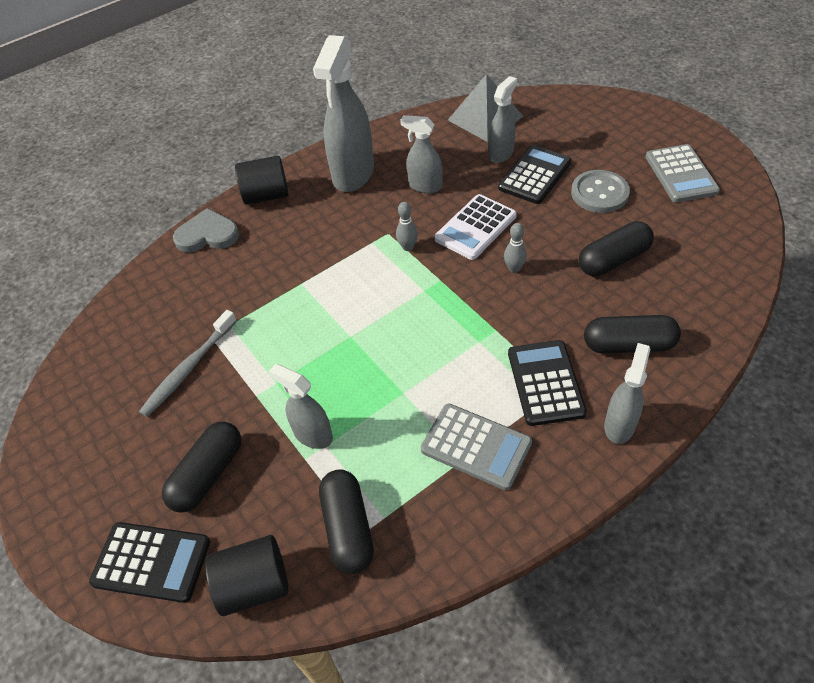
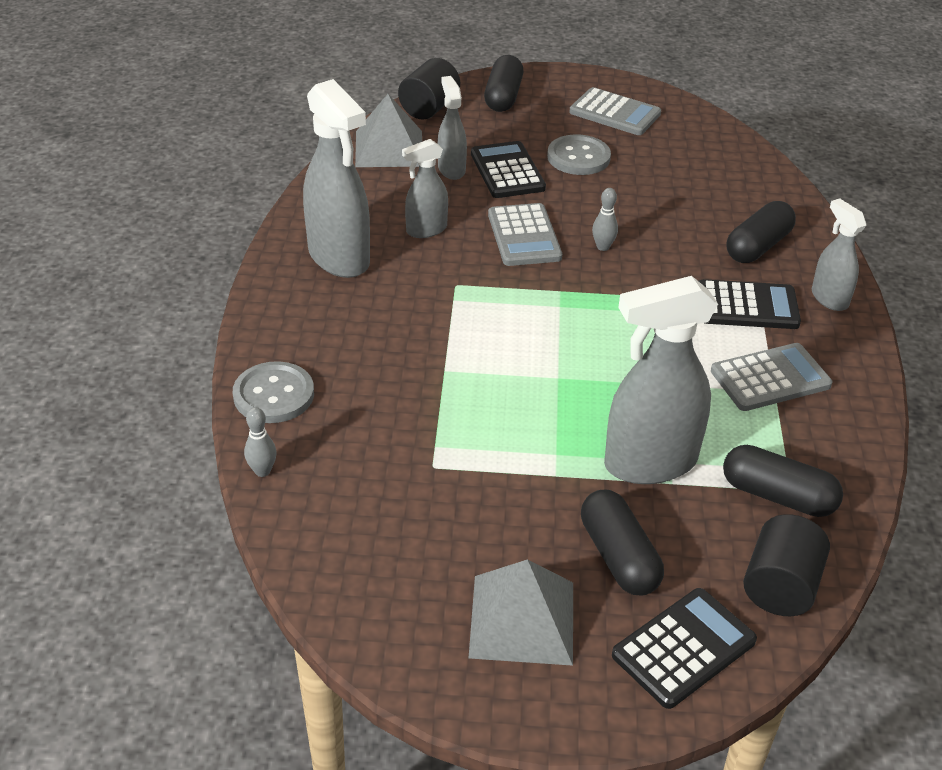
camera: 55 degrees left, 10 degrees down
grey toothbrush [139,310,237,417] -> none
grey heart [173,208,239,253] -> grey button [233,361,314,423]
black cylinder [235,156,289,205] -> black cylinder moved to [398,58,460,120]
grey spray bottle [269,364,333,449] -> grey spray bottle [604,276,718,484], size x1.82
grey bowling pin [396,202,418,251] -> grey bowling pin moved to [244,407,277,477]
white calculator [435,194,517,260] -> grey calculator [488,203,562,266]
black calculator [508,340,587,426] -> black calculator turned 150 degrees clockwise [699,279,801,329]
black capsule [579,221,654,276] -> black capsule moved to [484,55,523,112]
none -> grey pyramid [469,559,573,666]

